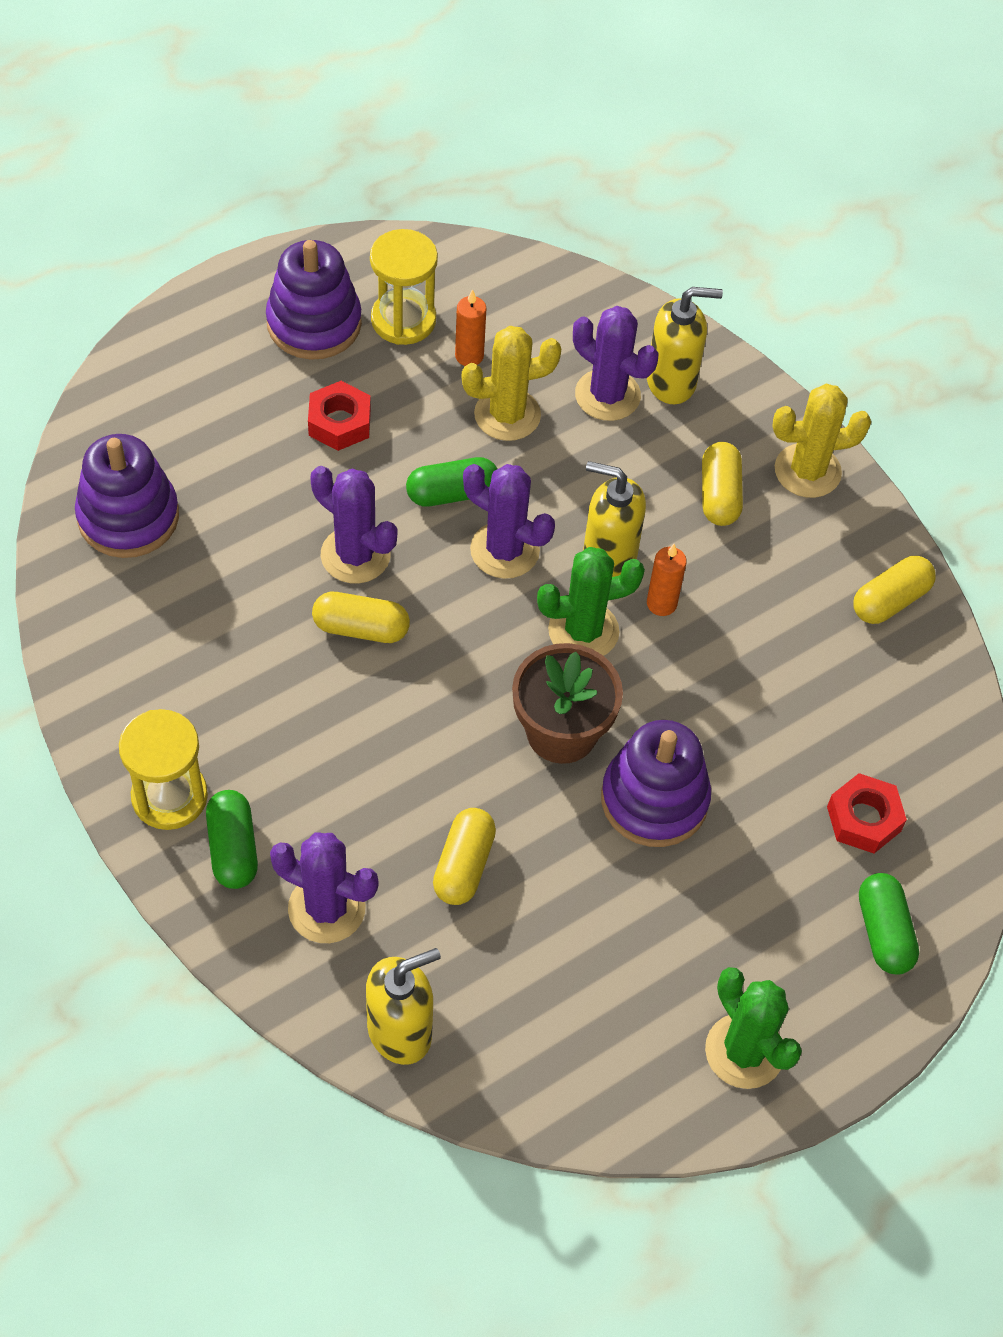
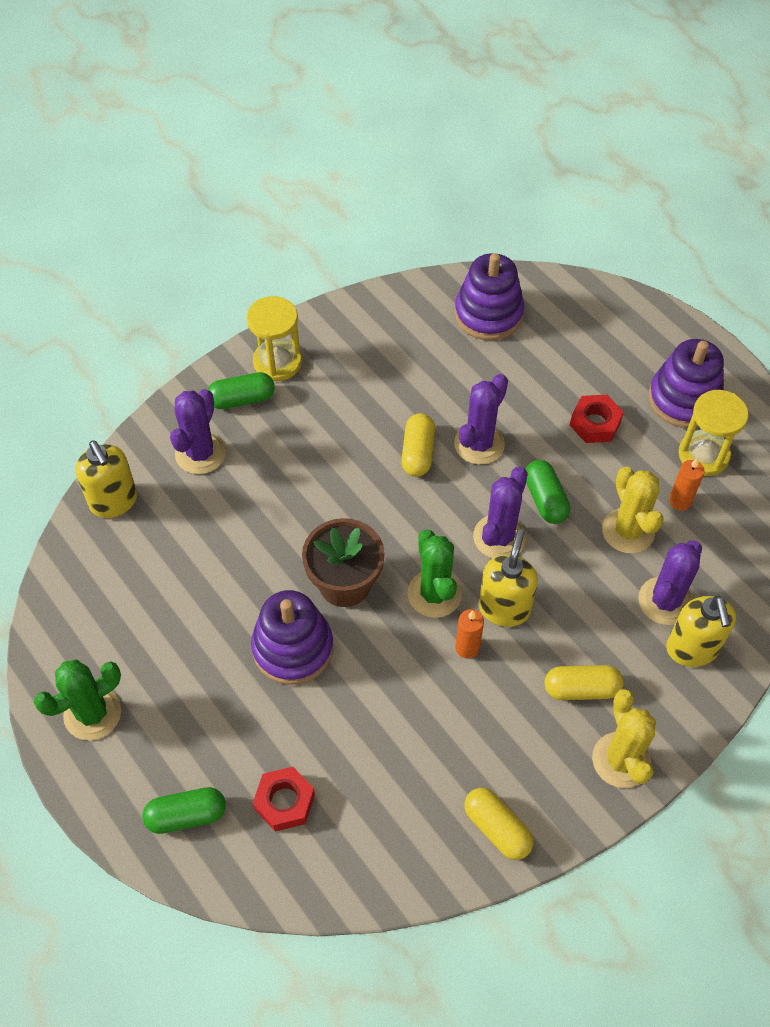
camera: 90 degrees right, 0 degrees up
yellow capsule [433,808,496,905] -> none

